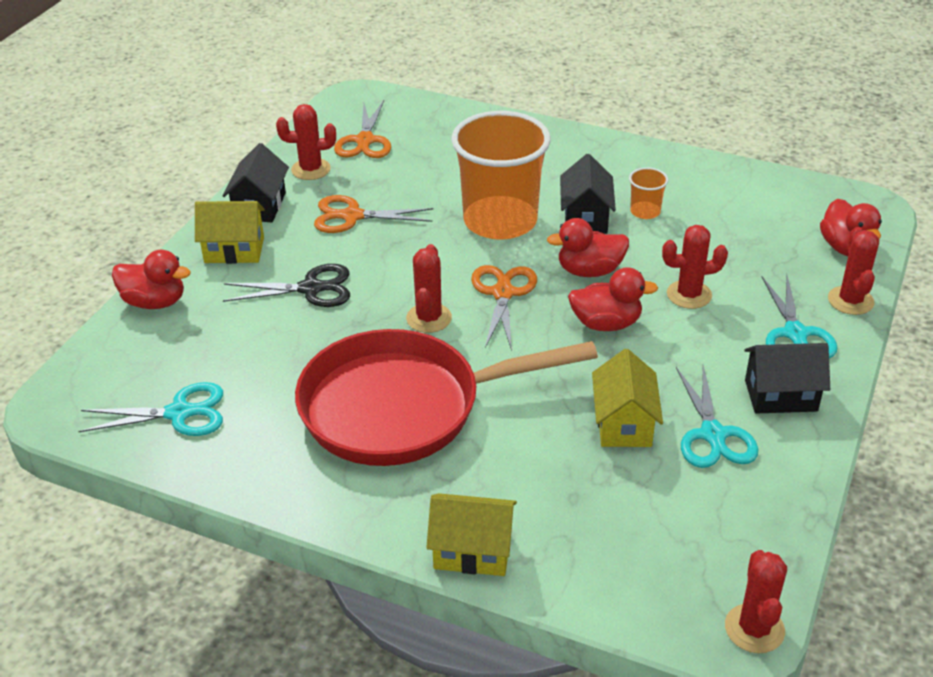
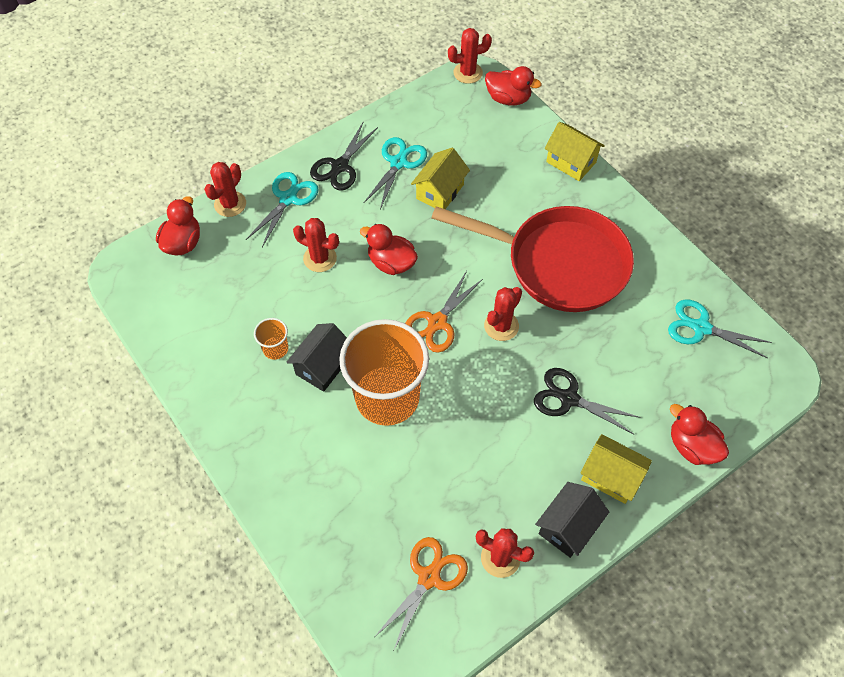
camera: 150 degrees left, 20 degrees up
orange scissors [314,195,434,233] -> none
red duck [547,218,629,277] -> red duck moved to [485,66,542,106]
red cactus [725,550,787,653] -> red cactus turned 45 degrees clockwise [448,28,492,84]
black house [745,343,830,414] -> black scissors [310,123,378,191]

